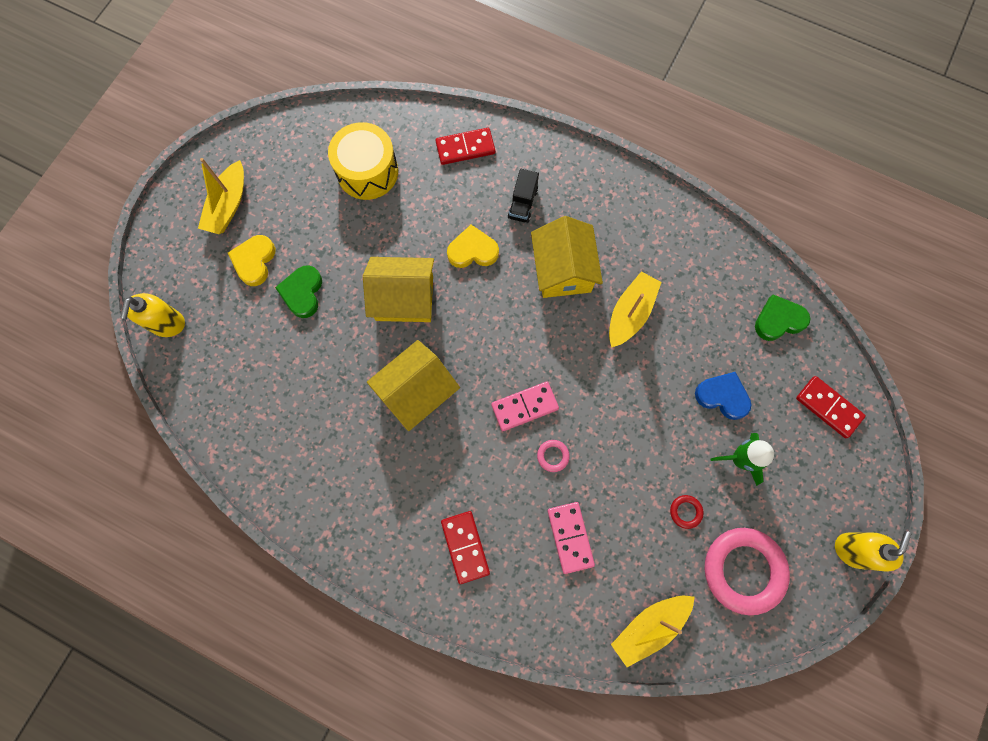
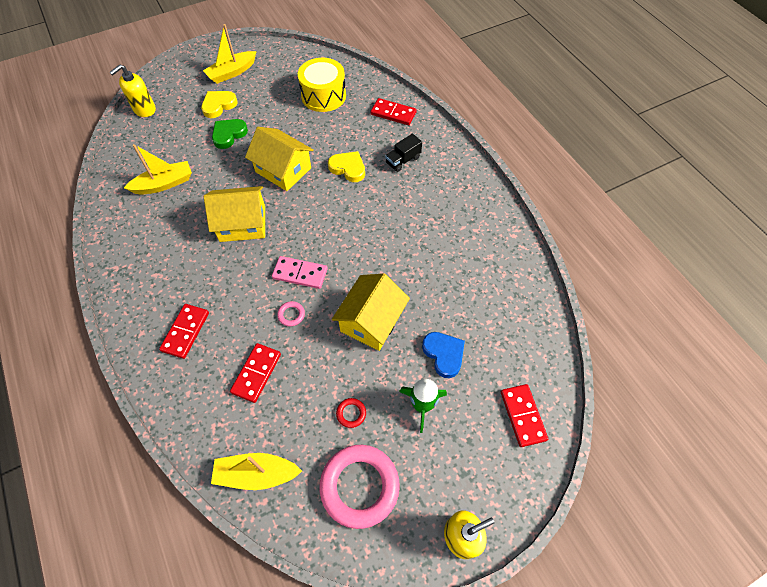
camera: 35 degrees right, 15 degrees down
yellow house [531,216,603,298] -> yellow house moved to [332,274,410,351]
pink domino [548,502,595,574] -> red domino [230,343,281,403]
yellow boat [609,271,662,348] -> yellow boat moved to [124,144,192,195]
green heart [755,295,811,341] -> none

